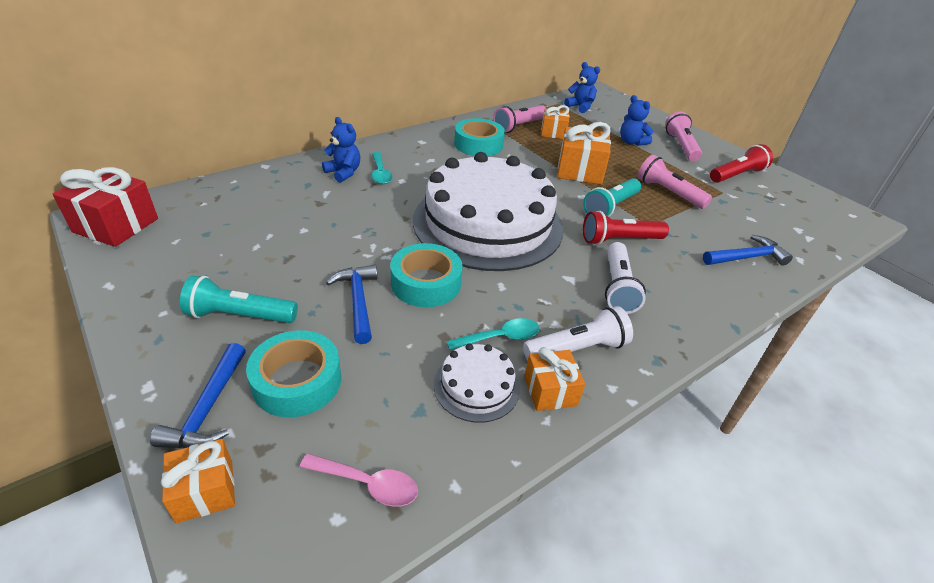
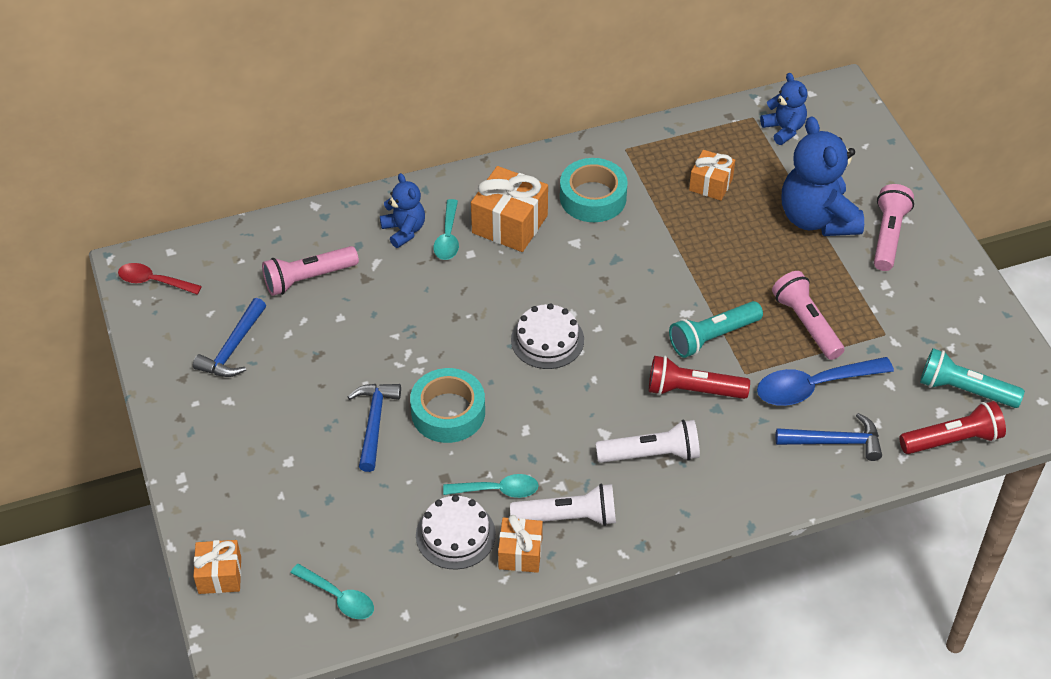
camera: 20 degrees right, 10 degrees up
red gift [53,167,158,247] -> red spoon [118,263,202,295]
blue hammer [150,343,246,448] -> blue hammer moved to [193,298,266,377]
turquoise flashlight [180,276,298,323] -> turquoise flashlight moved to [920,348,1025,408]
turquoise tape [246,330,341,417] -> none
pink spoon [300,454,418,507] -> turquoise spoon [290,564,374,619]
white cake [413,152,563,271] -> white cake [511,303,584,369], size x0.41
pink flashlight [493,105,547,133] -> pink flashlight moved to [262,246,359,296]
orange gift [557,122,611,184] -> orange gift moved to [471,166,548,252]
white flashlight [605,242,646,314] -> white flashlight turned 120 degrees counterclockwise [595,420,700,463]
blue teddy bear [620,95,653,146] -> blue teddy bear [782,117,864,236], size x1.84
red flashlight [710,144,773,183] -> red flashlight moved to [899,401,1006,454]
none -> blue spoon [757,357,894,406]

